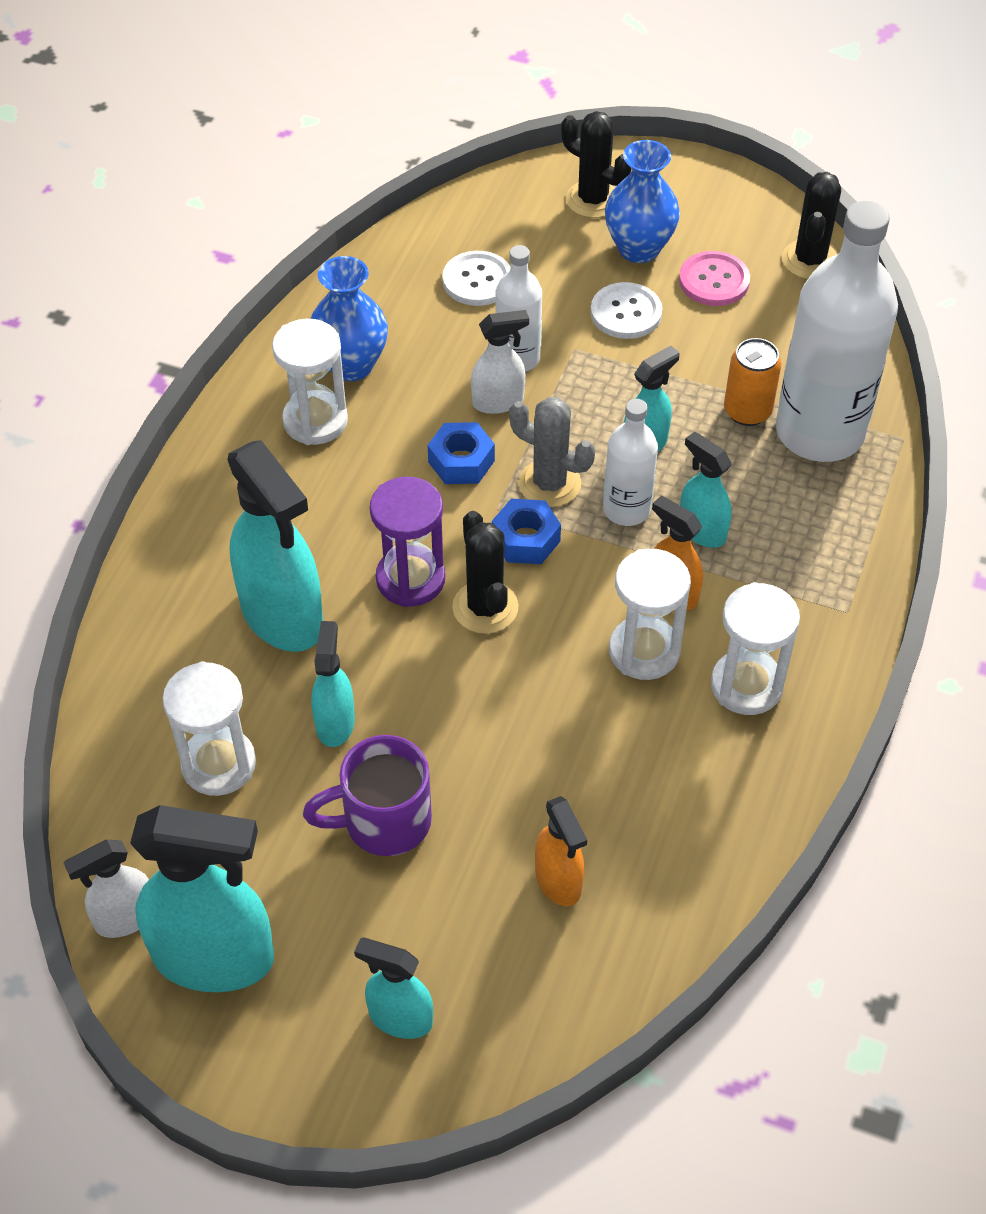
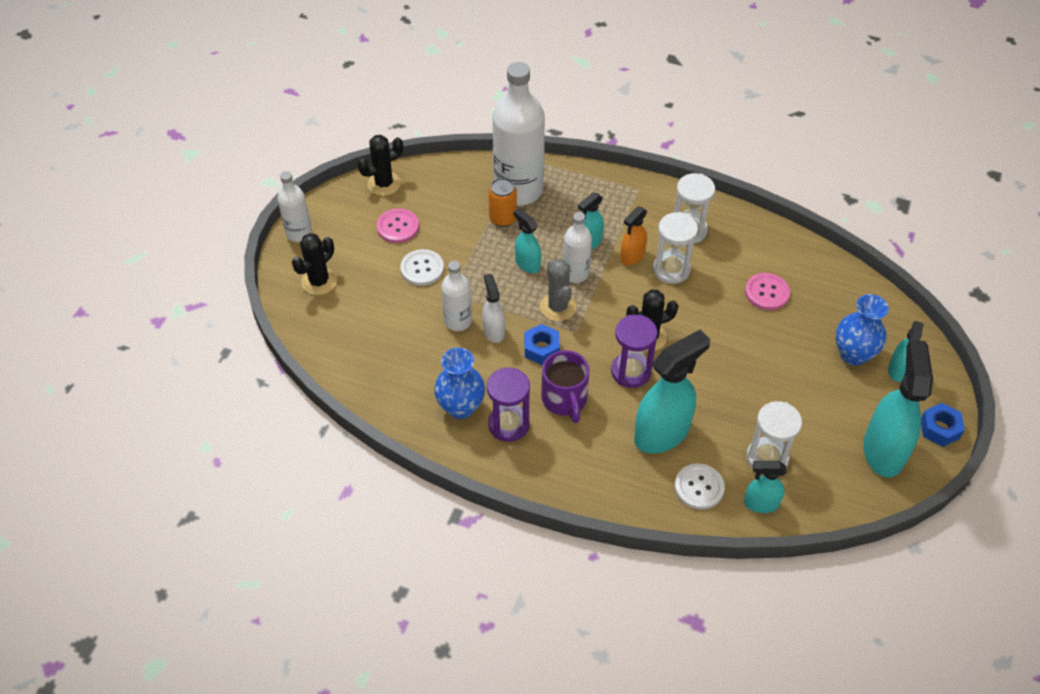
camera: 90 degrees left, 0 degrees up
white spray bottle [63,840,149,938] -> none
white hourglass [272,318,348,445] -> purple hourglass [487,367,530,442]
purple mug [303,735,432,856] -> purple mug moved to [541,350,590,423]
turquoise spray bottle [311,621,355,747] -> turquoise spray bottle moved to [744,461,786,513]
white button [442,251,511,306] -> white button moved to [675,463,725,510]
blue nut [492,499,561,564] -> blue nut moved to [921,403,965,447]
grey cactus [509,397,595,507] -> grey cactus turned 45 degrees counterclockwise [540,259,576,321]
orange spray bottle [535,796,587,906] -> none
blue vase [605,140,680,263] -> blue vase moved to [835,294,889,365]
black cactus [782,172,841,279] -> black cactus turned 45 degrees counterclockwise [357,135,403,196]
none -> white bottle [277,171,312,242]
none -> pink button [745,273,790,310]

